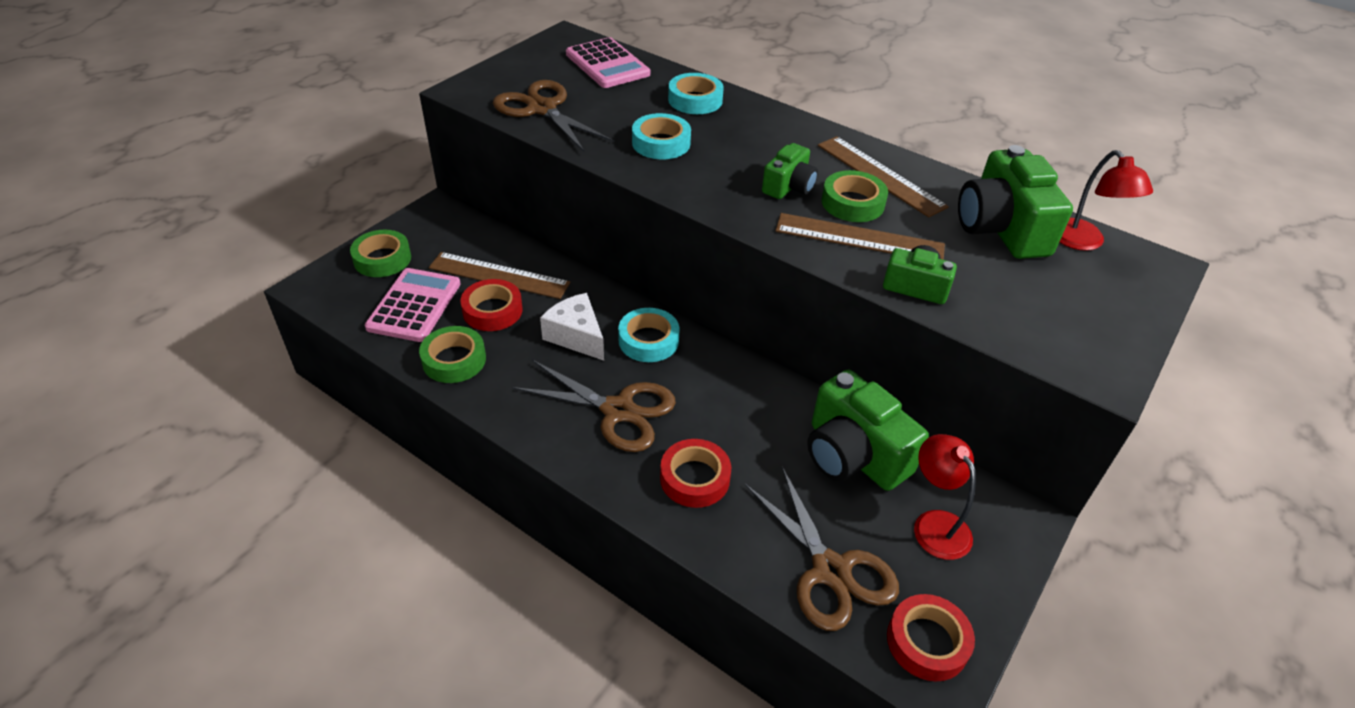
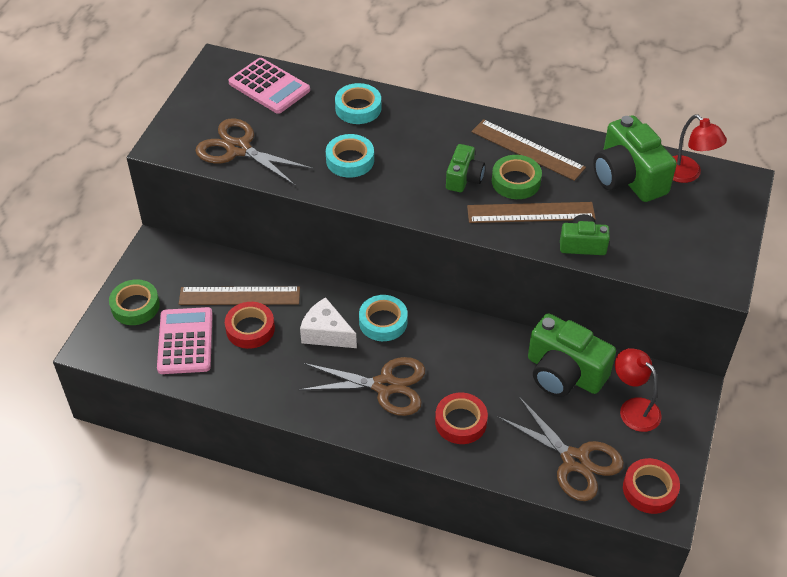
camera: 15 degrees left, 5 degrees up
green tape [419,326,486,383] -> none

